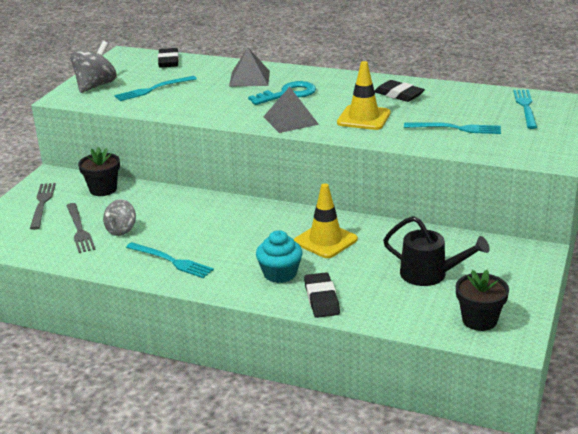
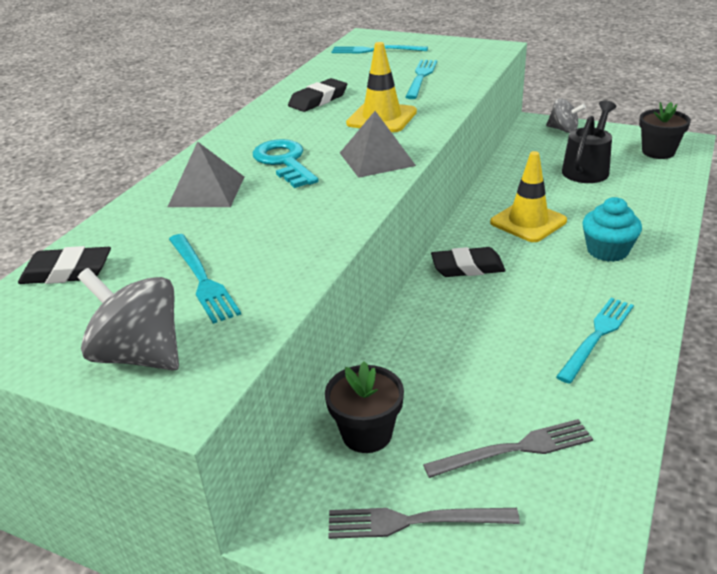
camera: 85 degrees left, 5 degrees up
grey spinning top [103,199,136,236] -> grey spinning top moved to [546,99,586,133]
black eraser [304,272,340,318] -> black eraser moved to [431,247,506,277]

